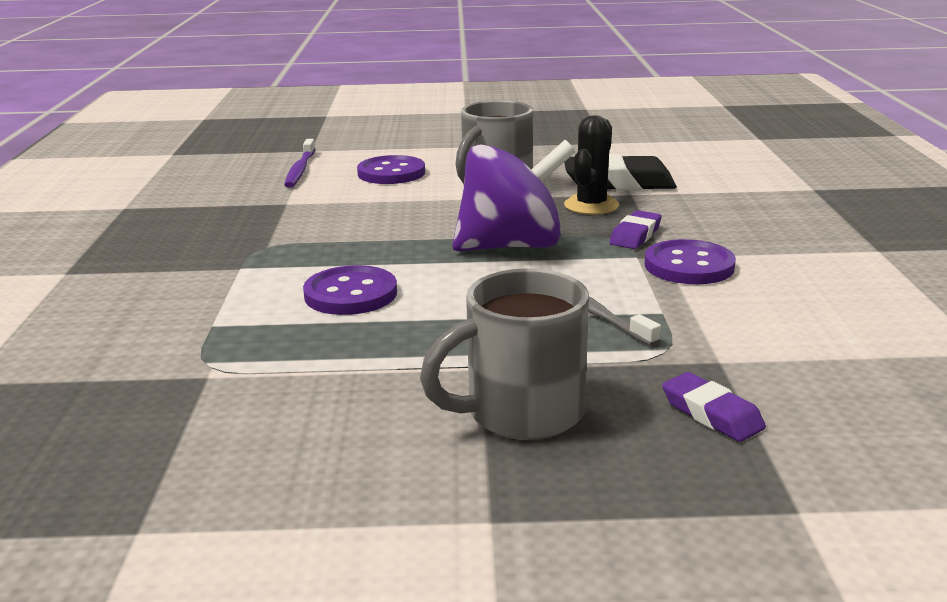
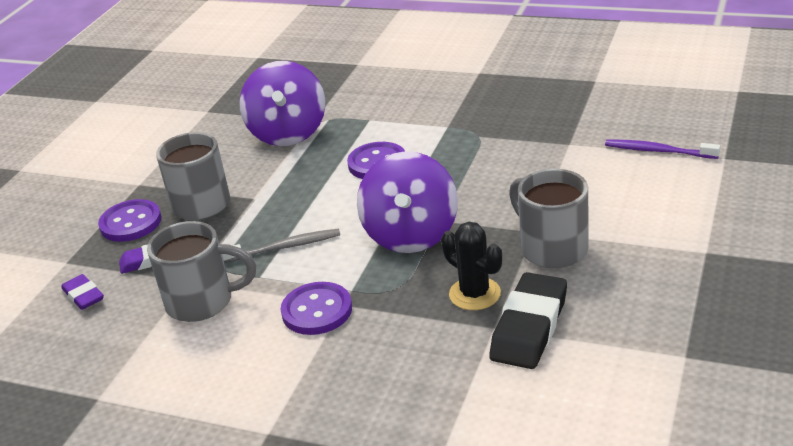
camera: 115 degrees right, 10 degrees up
purple button [357,155,425,184] -> purple button moved to [98,199,162,242]
purple eraser [609,210,662,249] -> purple eraser moved to [61,274,104,310]
none -> grey mug [147,221,256,322]
none -> purple spinning top [240,61,325,146]

